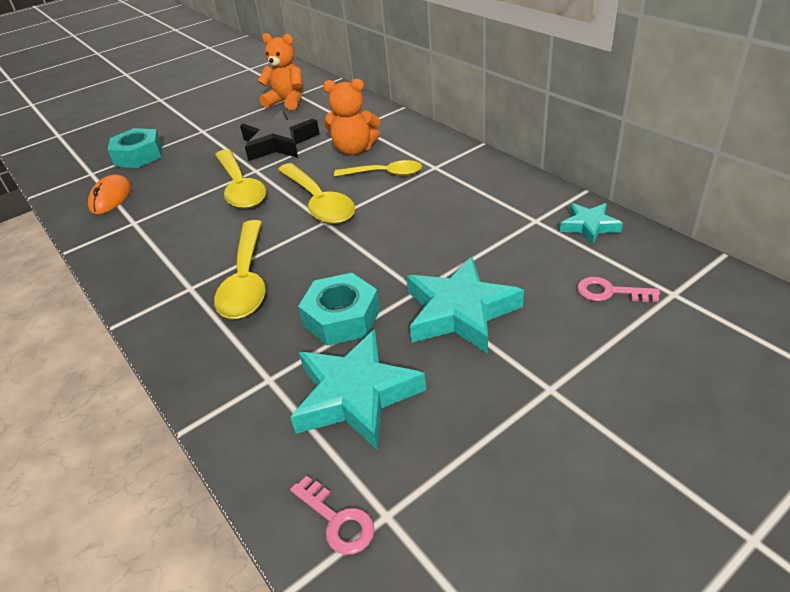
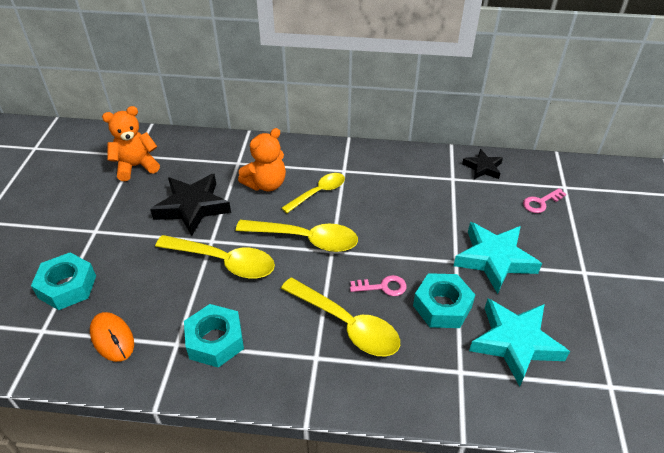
camera: 50 degrees left, 5 degrees up
pink key [290,475,375,555] -> pink key moved to [350,275,407,296]
turquoise star [560,203,623,245] -> black star [462,149,503,179]
none -> turquoise nut [184,304,244,368]

